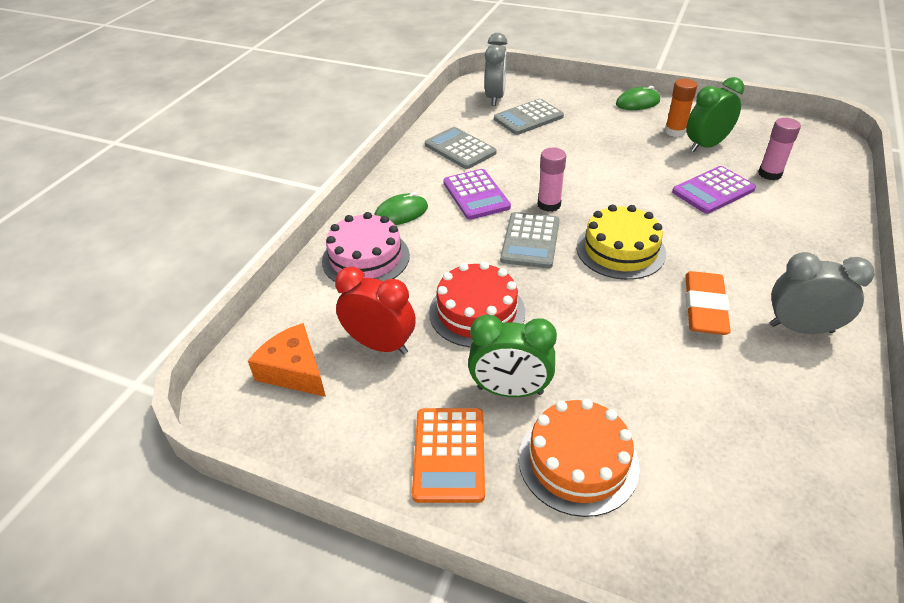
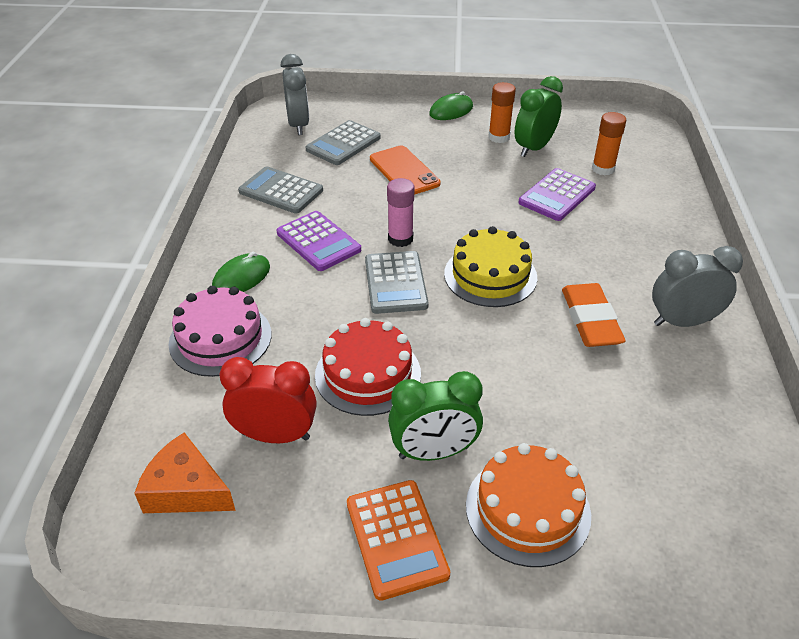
camera: 20 degrees left, 0 degrees up
pink glue stick [758,118,801,180] -> orange glue stick [592,112,626,175]
none -> orange phone [370,146,441,195]

